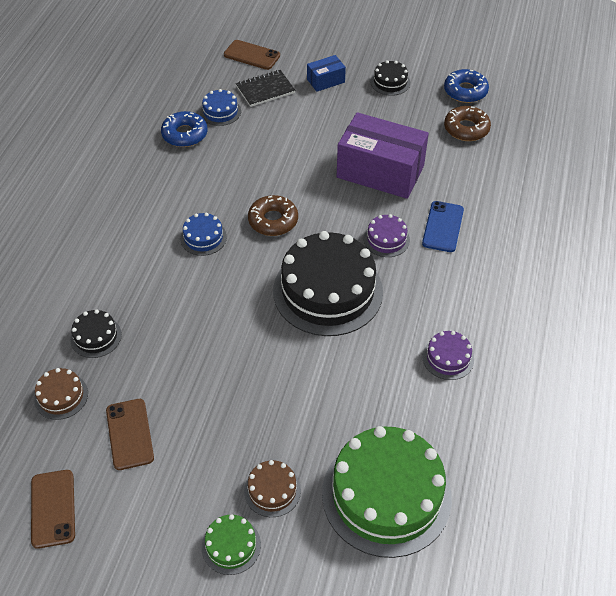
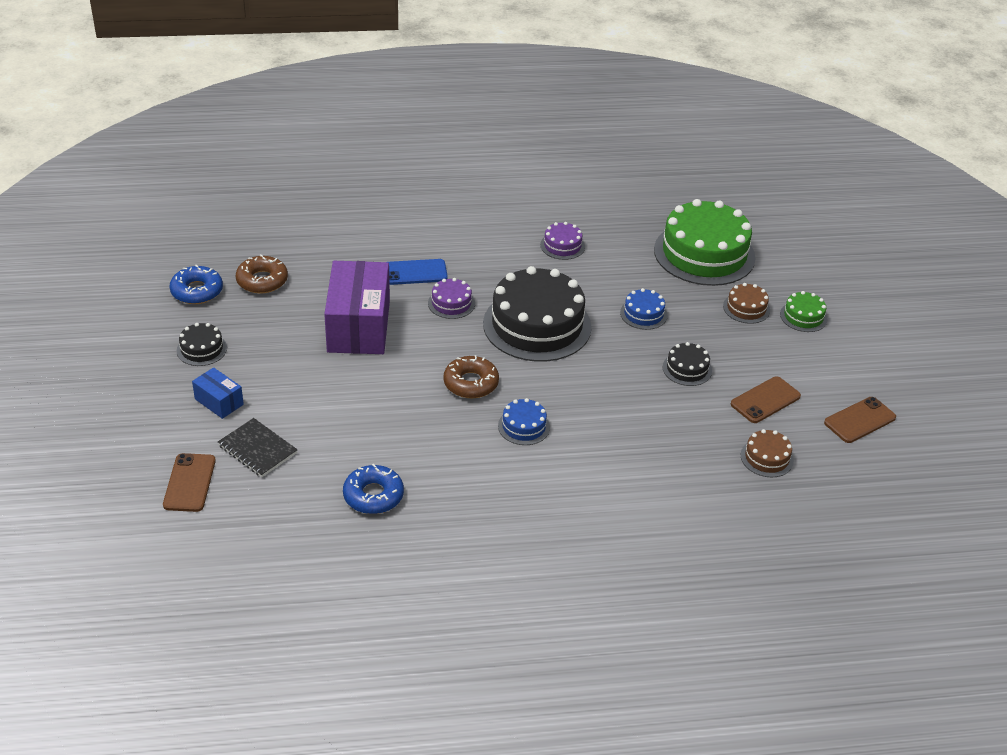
camera: 115 degrees left, 10 degrees down
black cake [70,310,122,358] -> black cake moved to [663,342,712,386]
blue cake [200,89,241,126] -> blue cake moved to [620,288,667,330]

